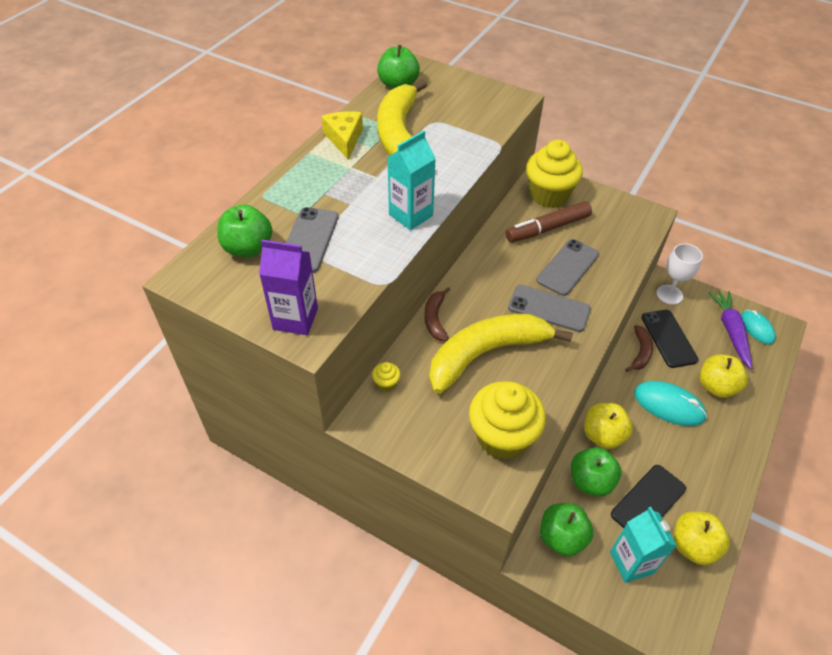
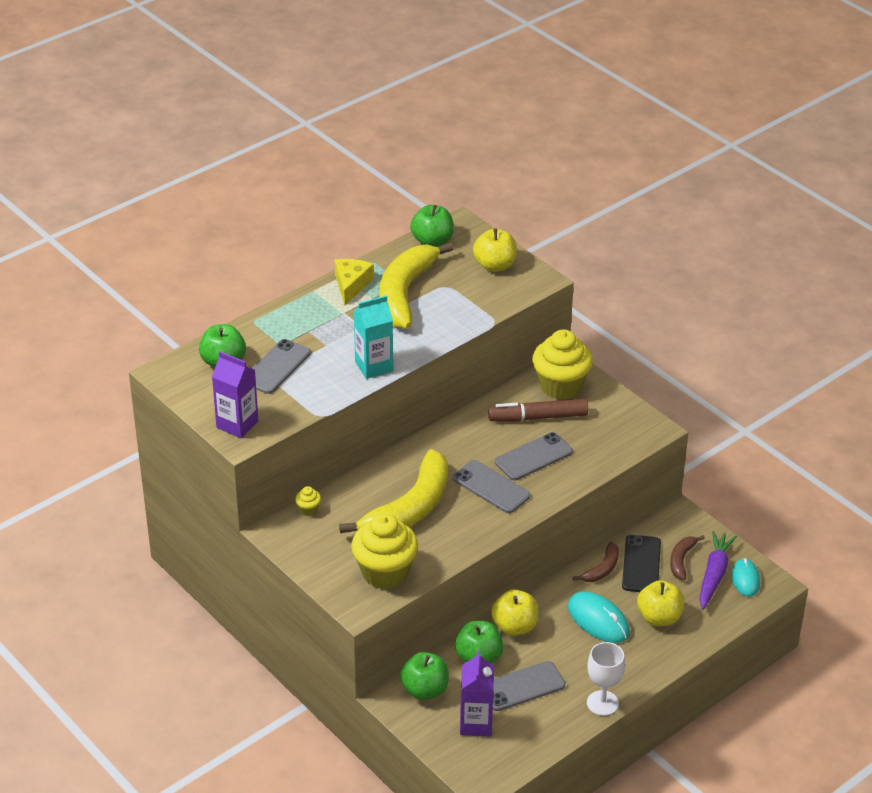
camera: 20 degrees right, 10 degrees down
brown banana [424,287,450,341] -> brown banana moved to [670,535,705,580]
yellow banana [429,314,573,394] -> yellow banana turned 135 degrees clockwise [339,449,448,533]
turquoise carton [610,507,677,583] -> purple carton [460,651,494,736]
black phone [611,465,686,528] -> grey phone [493,661,565,711]
white goblet [657,243,703,305] -> white goblet moved to [587,642,625,716]
yellow apple [674,511,730,565] -> yellow apple moved to [473,229,517,272]

